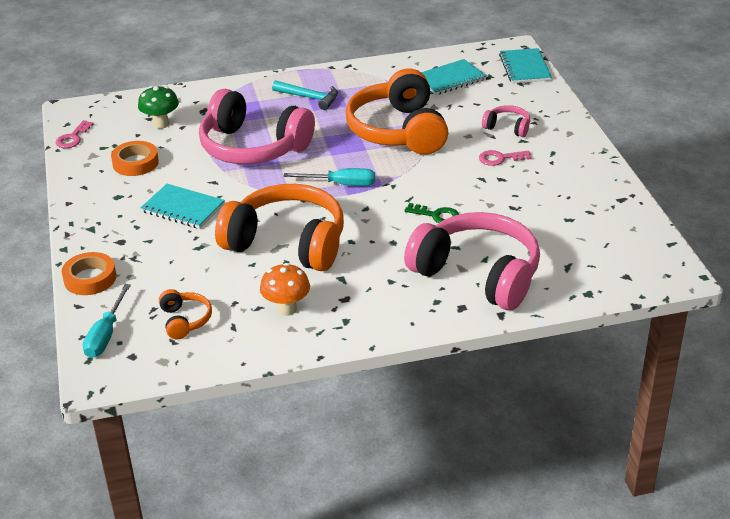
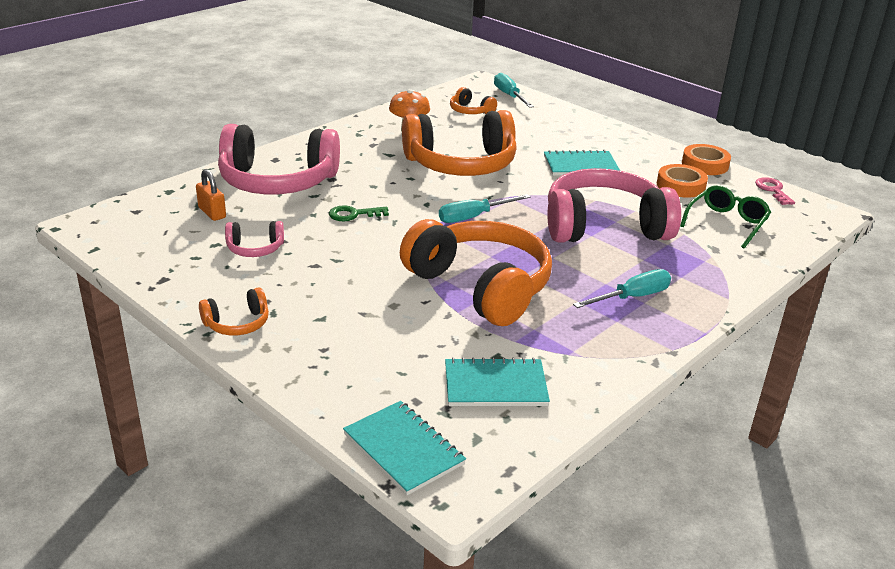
camera: 145 degrees right, 5 degrees down
orange tape [62,252,116,295] -> orange tape moved to [682,144,731,175]
green mushroom [138,86,179,129] -> green glasses [680,185,771,248]
turquoise hammer [272,80,338,110] -> turquoise screwdriver [573,269,671,308]
turquoise notebook [422,59,487,95] -> turquoise notebook turned 60 degrees clockwise [445,357,550,406]
pink key [479,150,532,166] -> none
pink headphones [482,105,531,137] -> pink headphones moved to [225,221,284,257]
none -> orange padlock [196,169,226,221]
none -> orange headphones [199,287,269,336]

